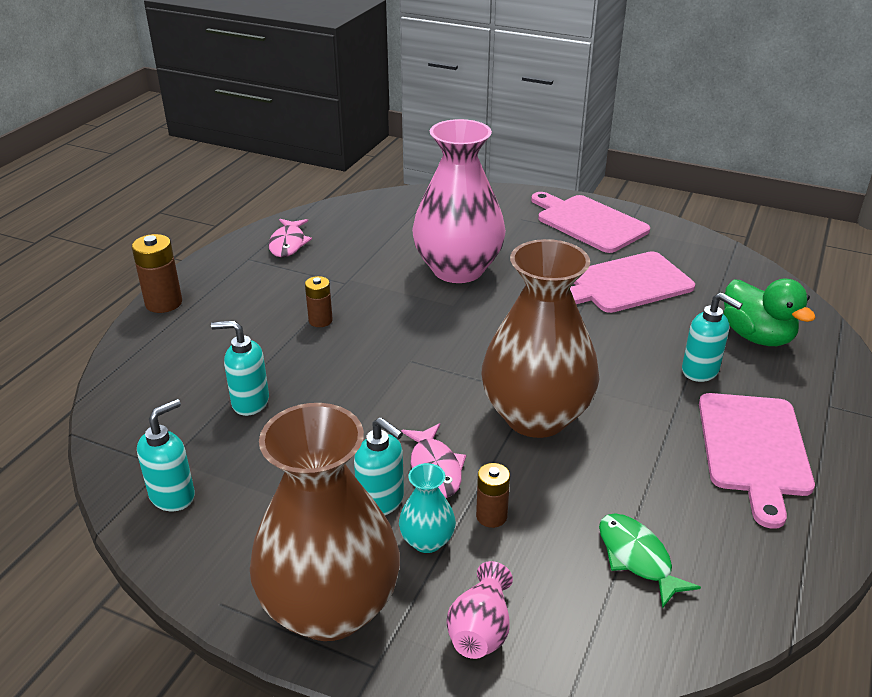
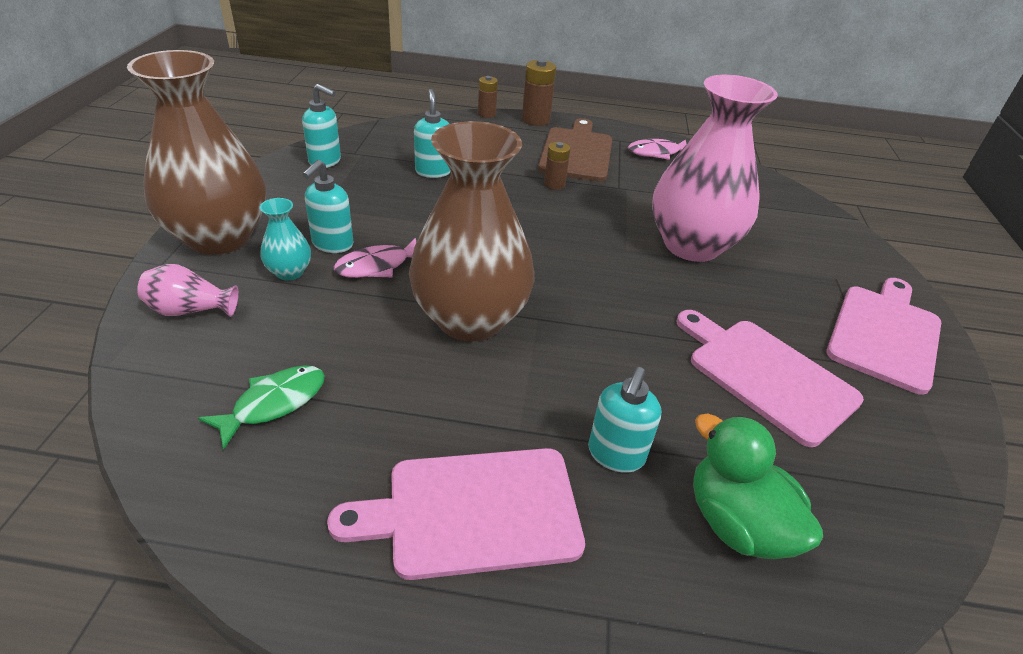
camera: 70 degrees right, 5 degrees up
brown battery [476,463,510,528] -> brown battery moved to [478,76,498,118]
green duck [723,279,816,346] -> green duck turned 105 degrees clockwise [693,414,823,559]
none -> brown cutting board [538,118,612,182]

